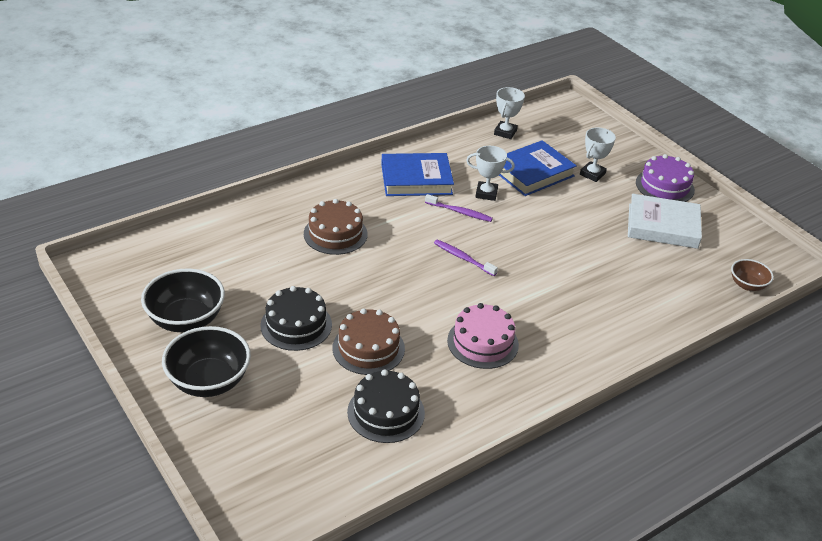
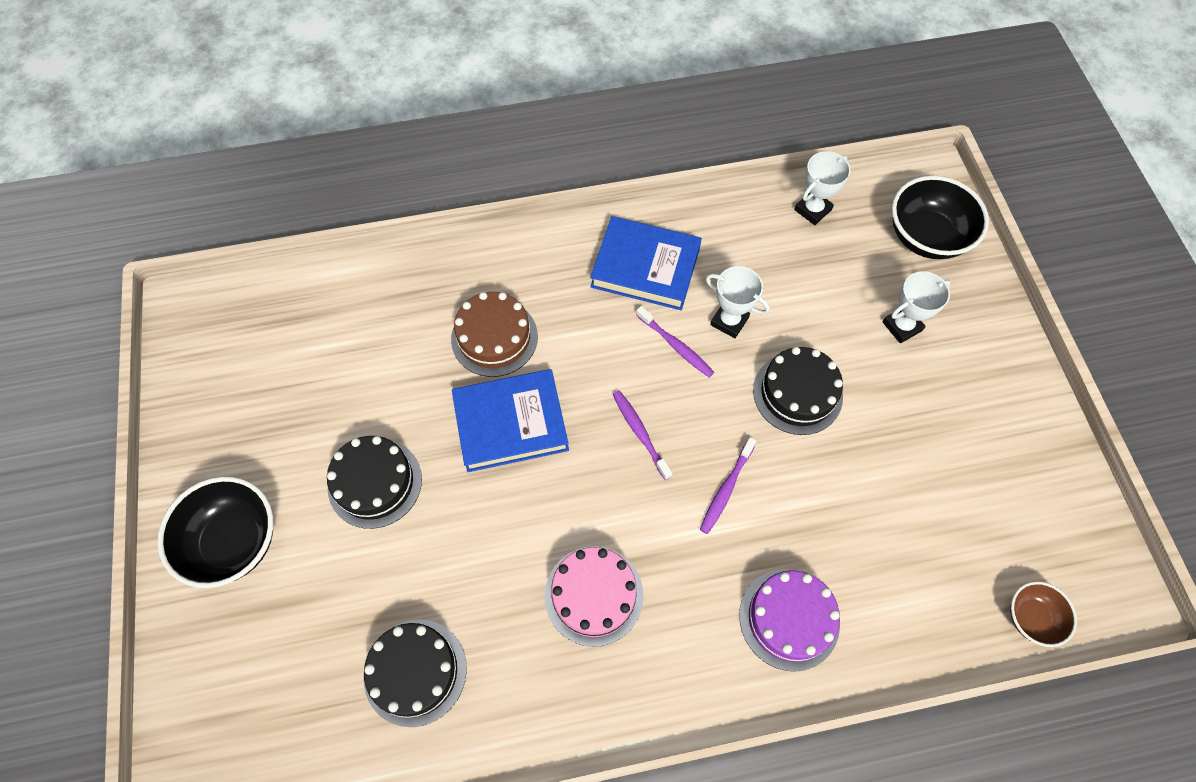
camera: 25 degrees right, 25 degrees up
black bowl [141,268,225,332] -> black bowl moved to [892,176,989,259]
brown cake [332,308,405,375] -> none
blue book [499,140,577,196] -> blue book moved to [452,369,569,472]
white book [628,194,702,249] -> none
purple cake [636,154,695,202] -> purple cake moved to [739,569,840,672]
none -> purple toothbrush [700,437,756,534]
none -> black cake [753,347,843,435]

